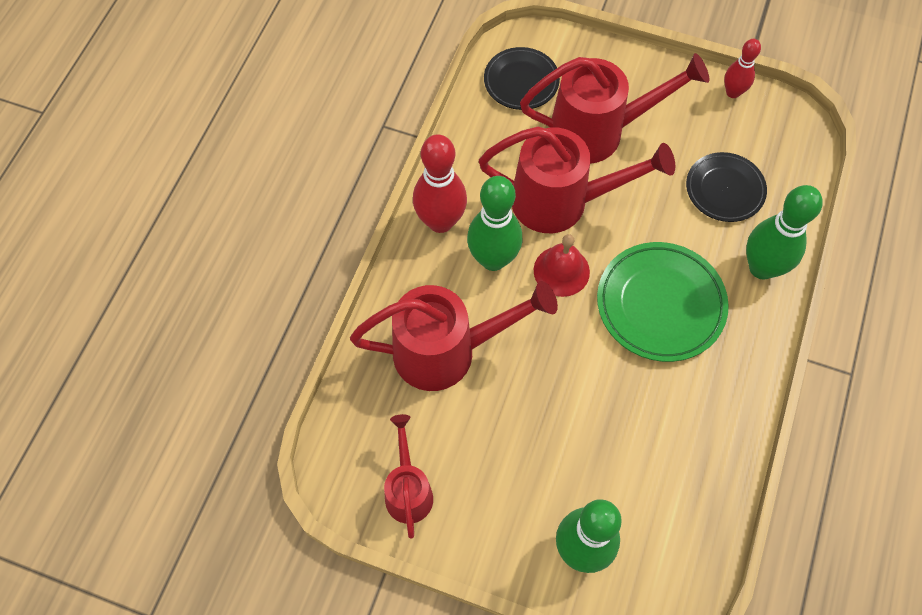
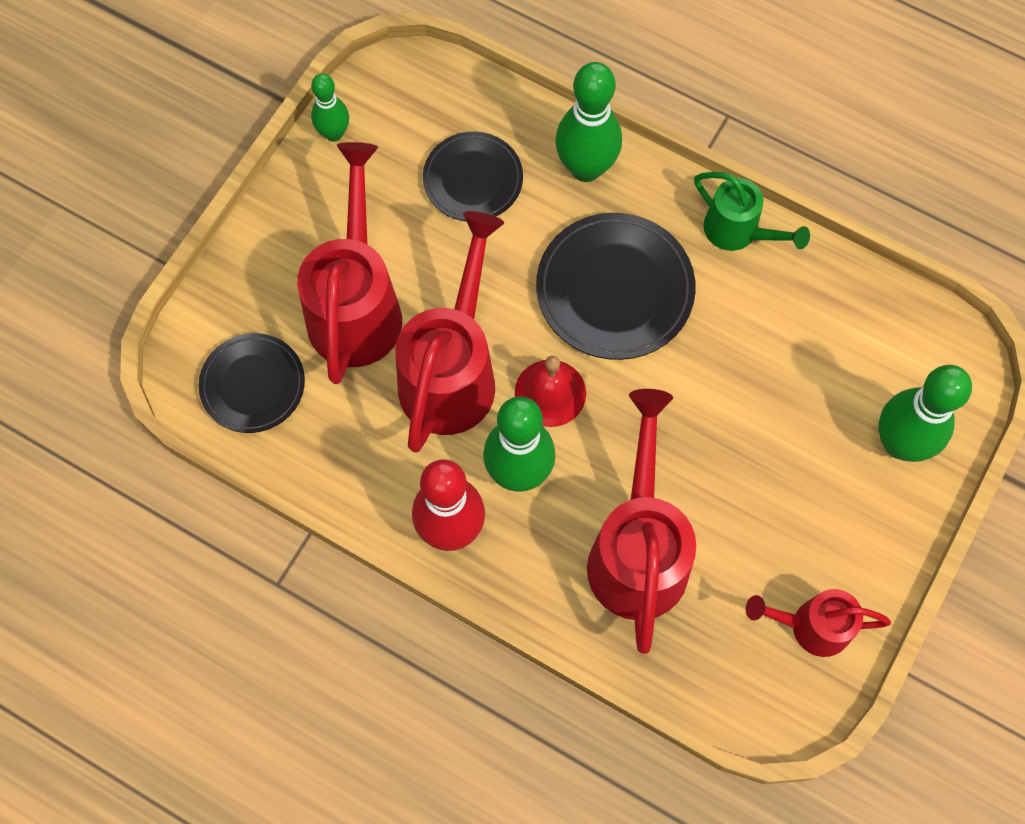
camera: 80 degrees left, 5 degrees up
green plate [597,242,729,362] -> black plate [536,213,696,360]
red bowling pin [724,39,761,98] -> green bowling pin [311,73,349,141]
none -> green watering can [694,172,810,251]

